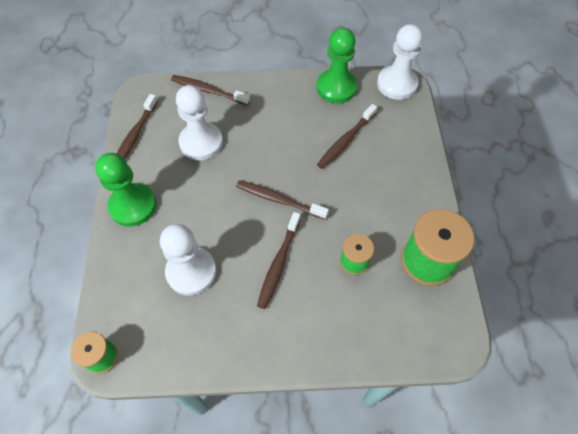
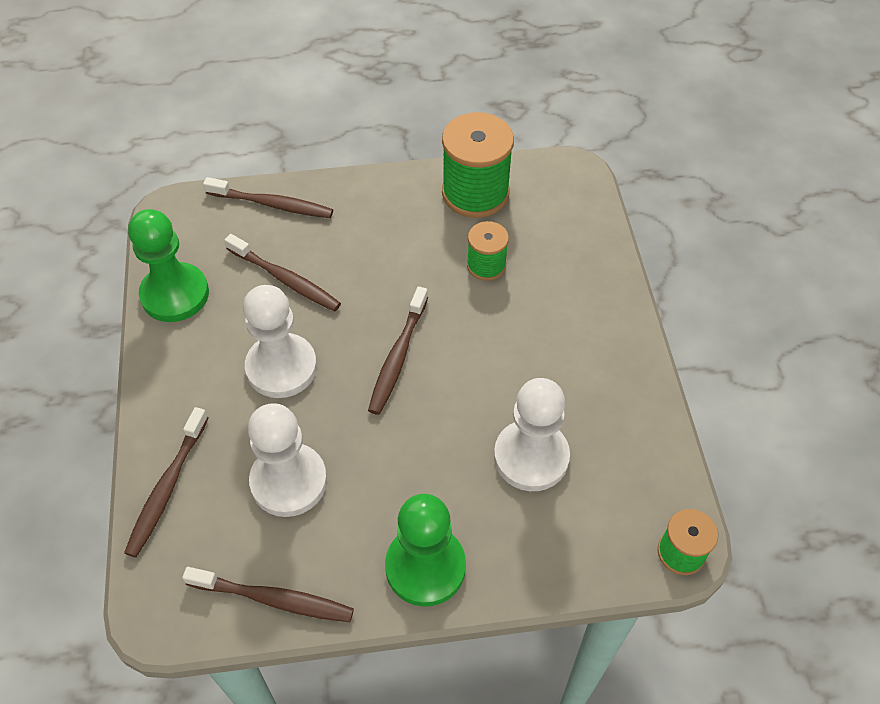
camera: 95 degrees left, 5 degrees down
brown toothbrush [257,212,301,309] -> brown toothbrush moved to [203,177,333,218]
white pawn [377,24,423,100] -> white pawn moved to [243,285,317,398]

